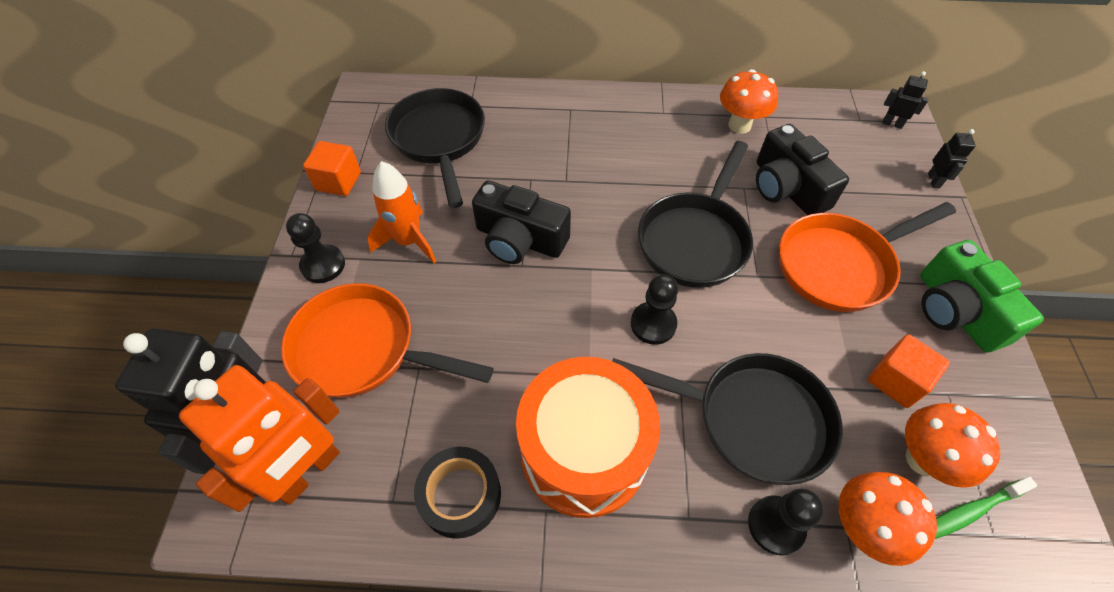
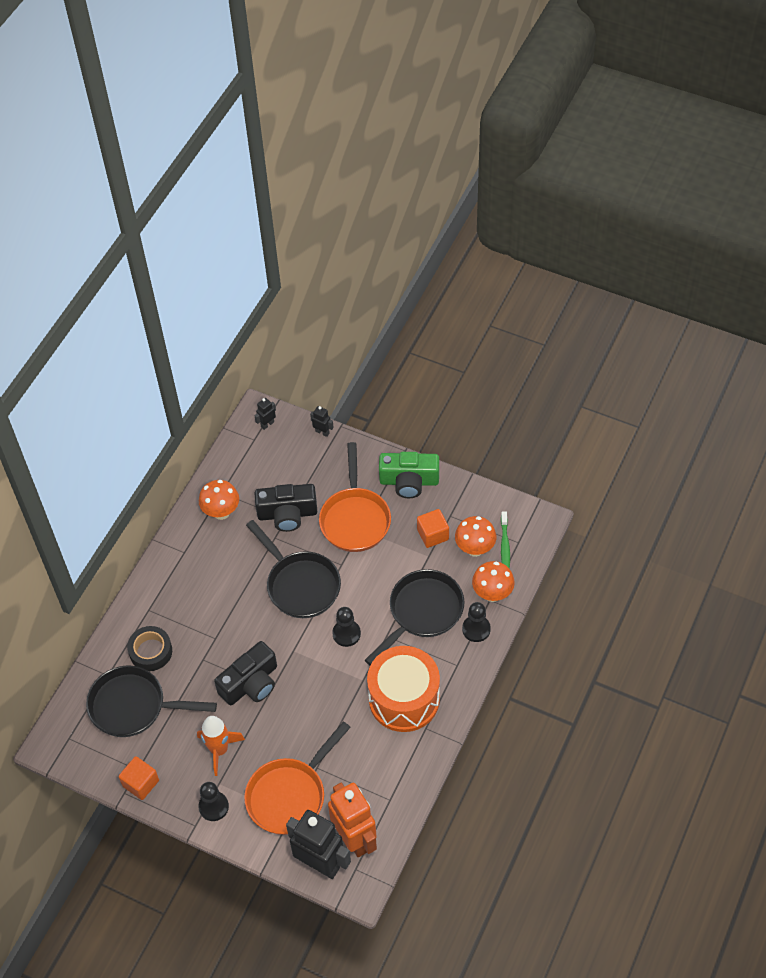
camera: 65 degrees left, 0 degrees up
black tape [414,447,501,539] -> black tape moved to [127,626,172,671]

